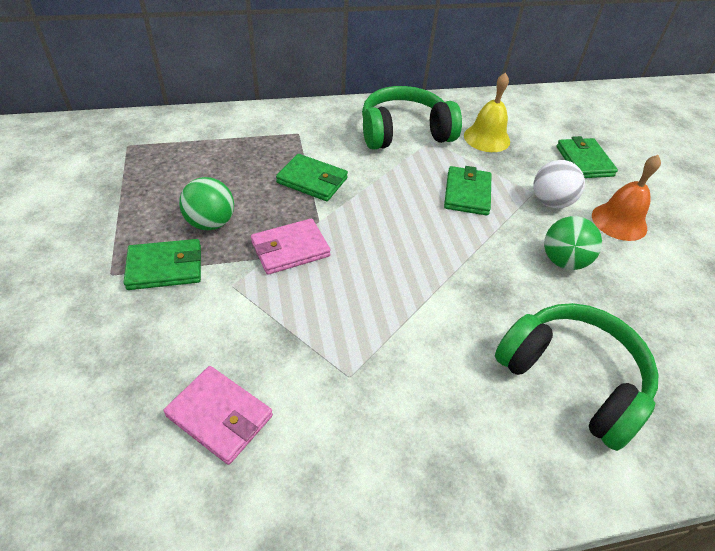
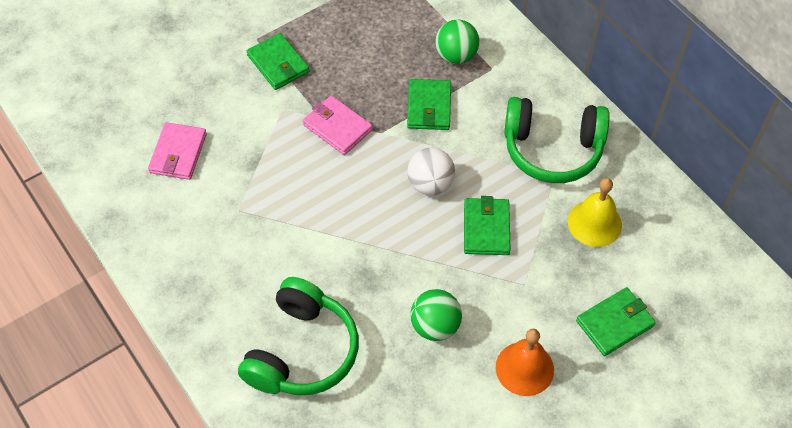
camera: 70 degrees right, 10 degrees up
green ball [179,177,234,230] -> green ball moved to [435,19,479,64]
green headphones [362,86,462,150] -> green headphones turned 135 degrees clockwise [504,97,610,183]
green wallet [444,166,492,215] -> green wallet turned 75 degrees counterclockwise [464,196,511,255]
white ball [534,160,585,209] -> white ball moved to [408,148,455,195]

